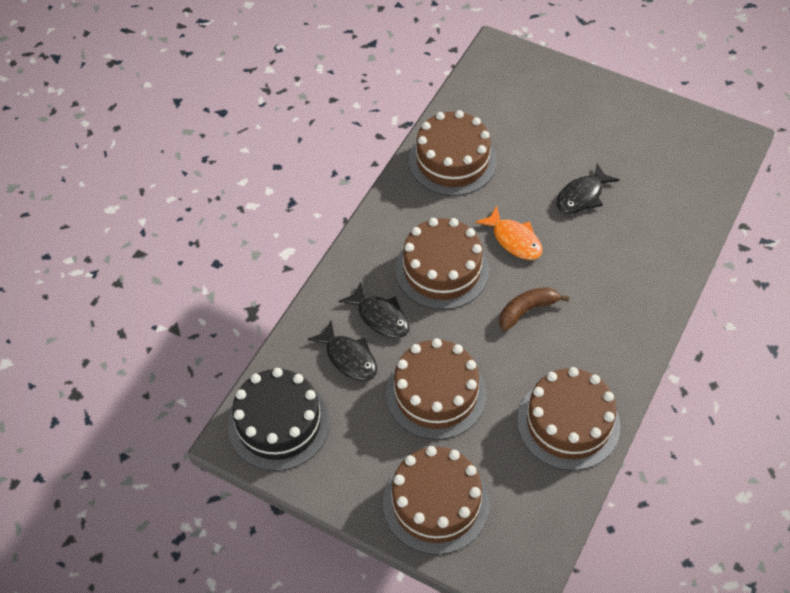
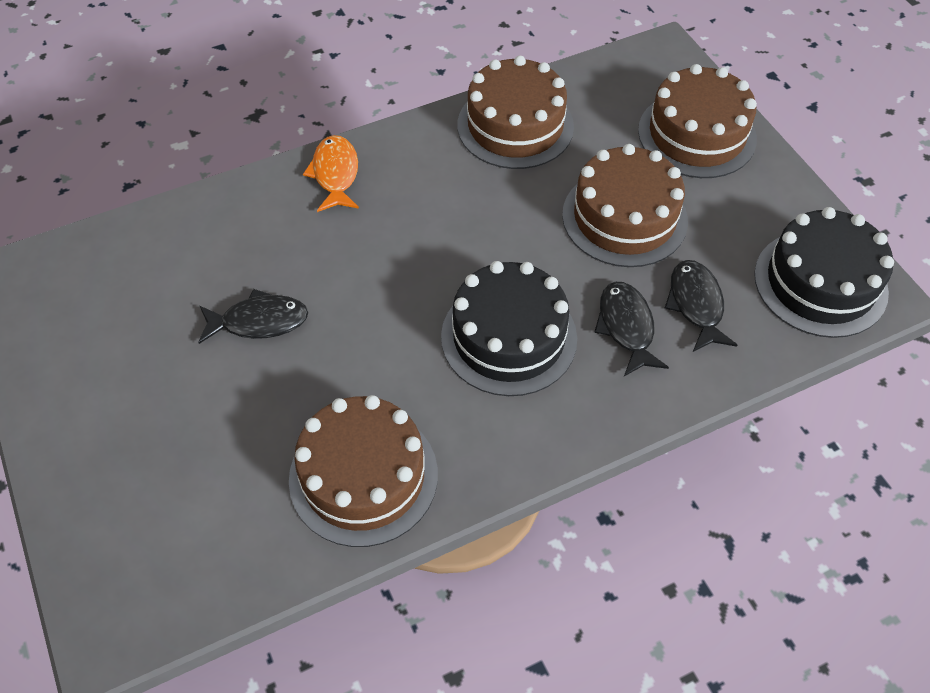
camera: 145 degrees left, 0 degrees up
brown cake [395,218,489,310] -> black cake [441,261,577,396]
orange fish [475,206,542,260] -> orange fish moved to [303,135,359,212]
brown banana [499,287,569,331] -> none

